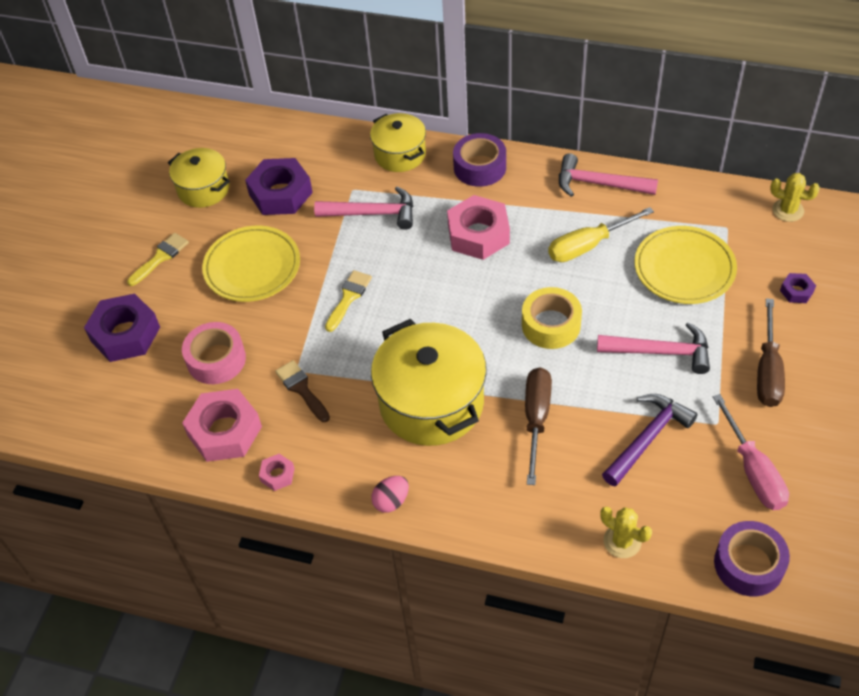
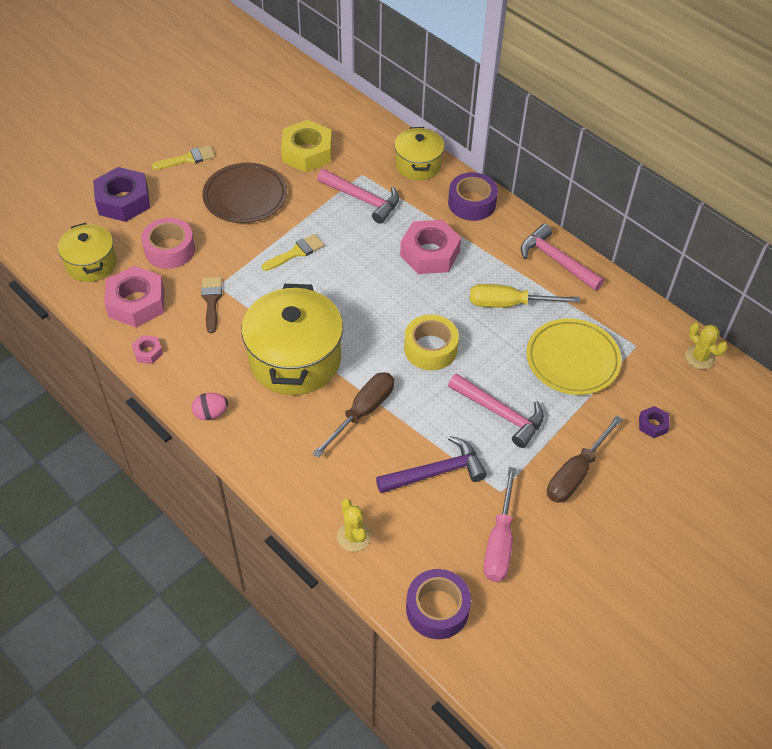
camera: 25 degrees right, 0 degrees up
yellow pot [168,148,230,208] -> yellow pot moved to [58,223,117,282]
yellow plate [202,226,300,302] -> brown plate [202,163,287,223]
purple nut [245,158,313,215] -> yellow nut [281,120,332,172]

